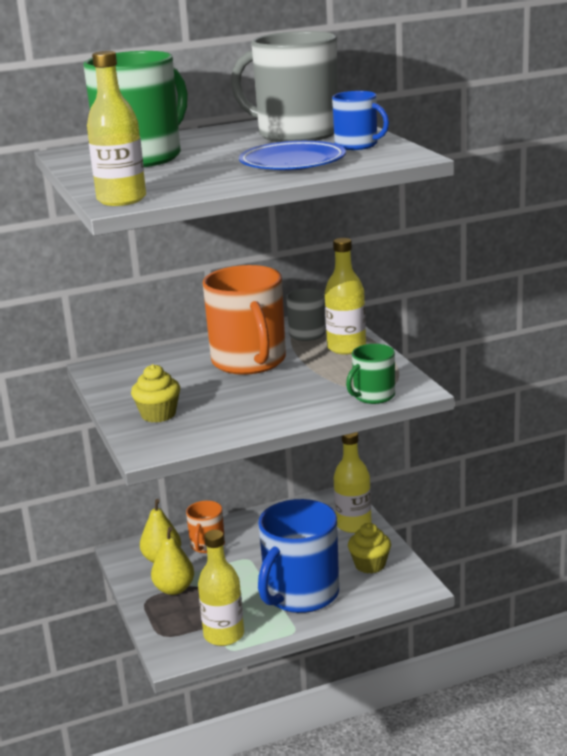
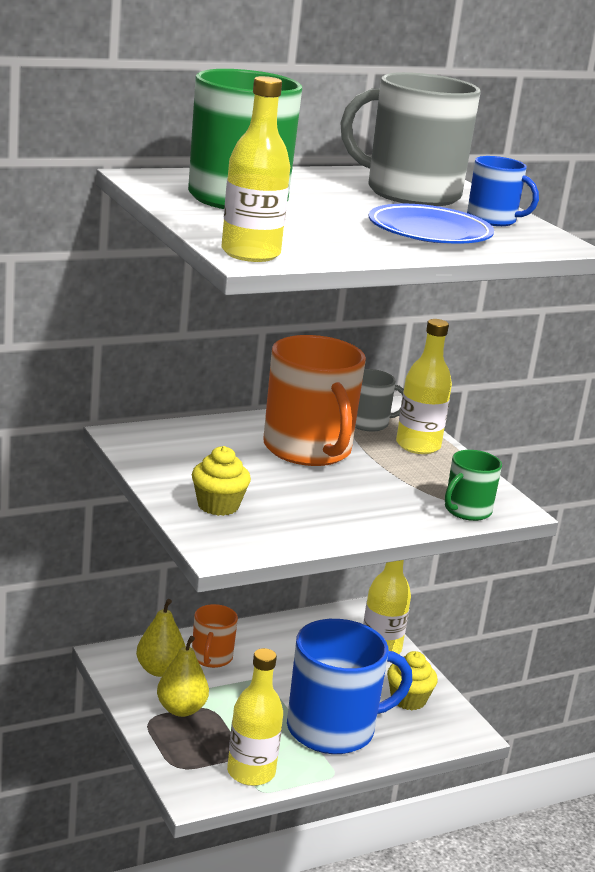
camera: 10 degrees left, 0 degrees up
blue mug [258,499,339,613] -> blue mug turned 135 degrees counterclockwise [287,619,412,754]

